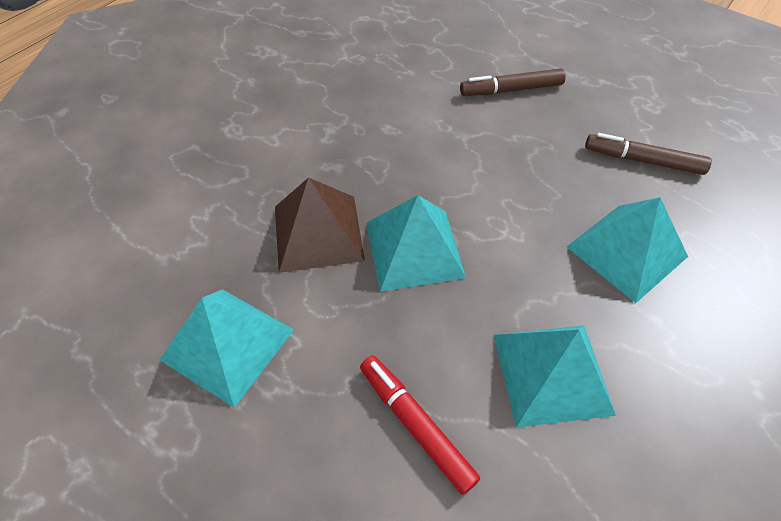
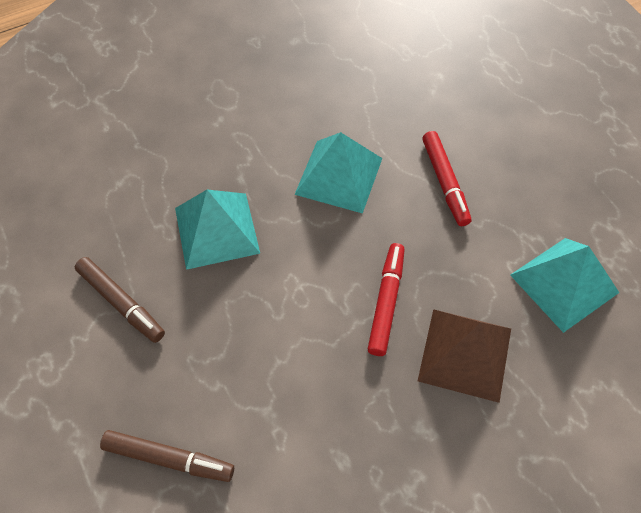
camera: 155 degrees left, 5 degrees up
turquoise pyramid [366,195,466,292] -> red marker [368,243,405,356]

